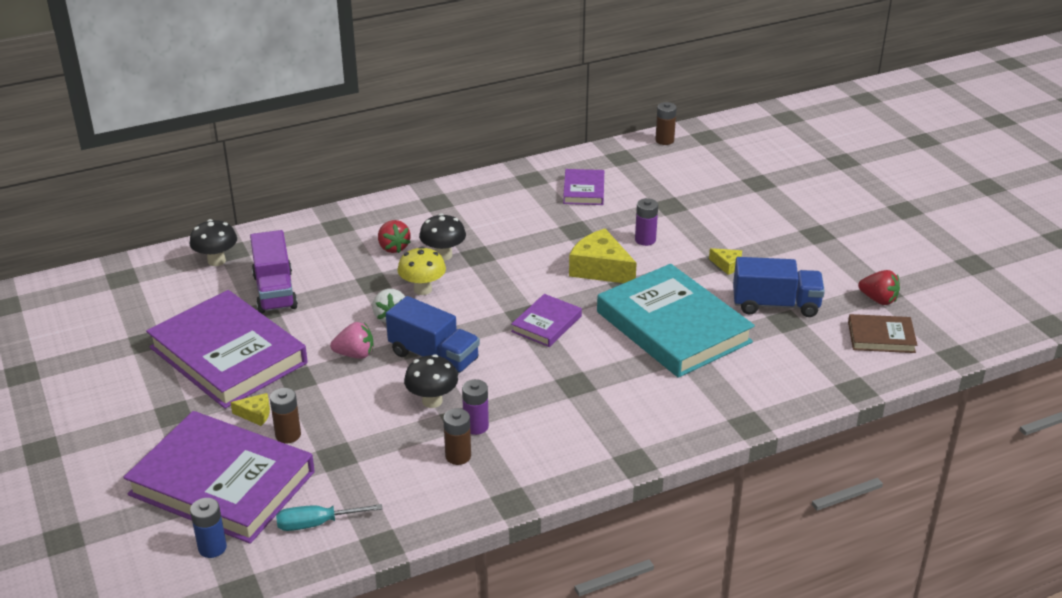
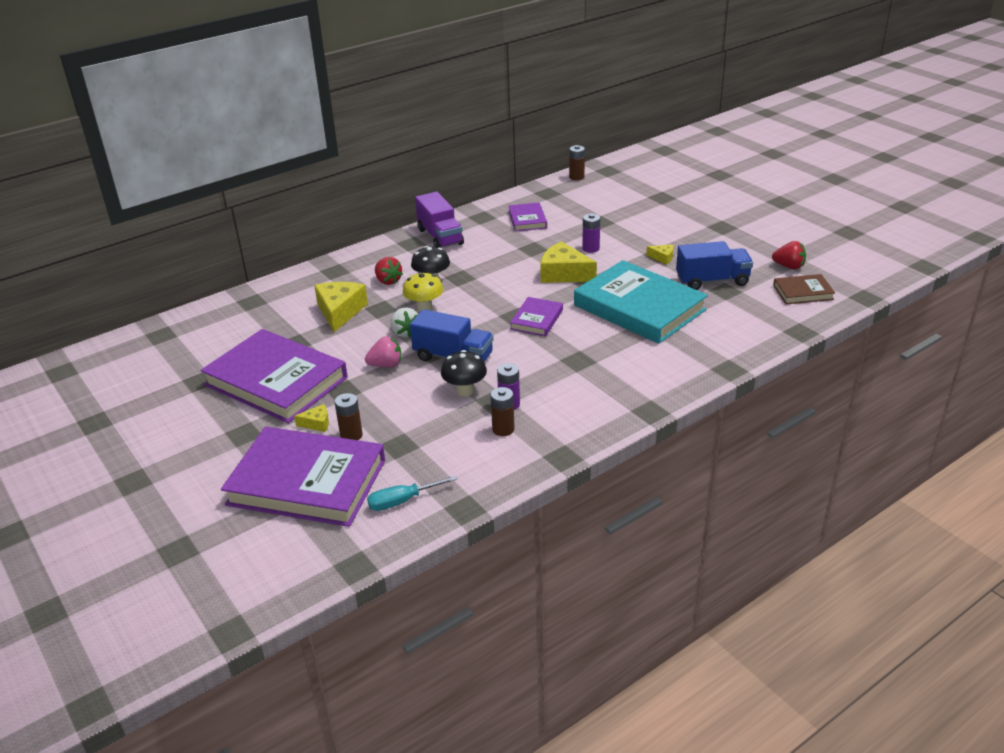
camera: 10 degrees left, 0 degrees up
black mushroom [190,219,237,266] -> none
blue battery [190,498,227,558] -> none
purple truck [250,230,298,314] -> purple truck moved to [415,192,464,248]
none -> yellow cheese [314,282,368,332]

